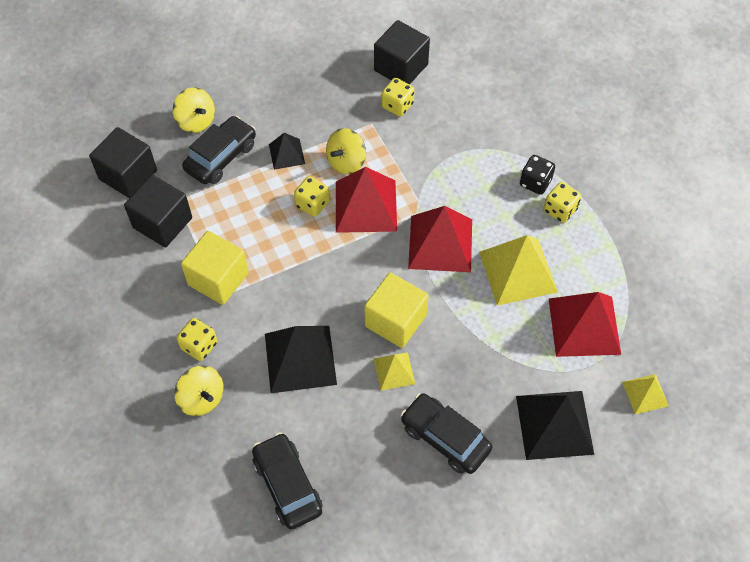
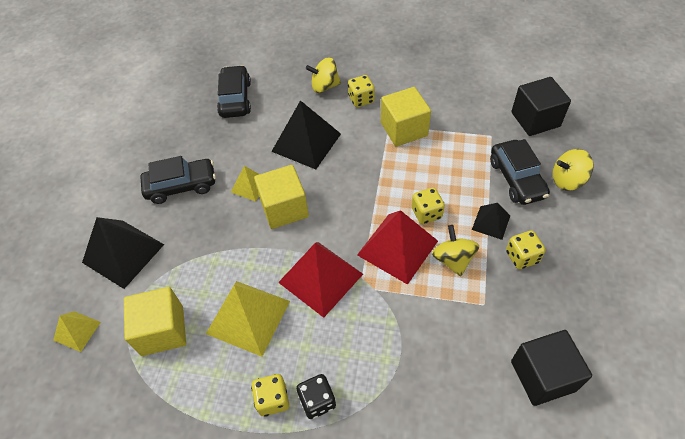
camera: 130 degrees right, 5 degrees down
black cube [124,175,192,247] -> none
black car [252,432,323,529] -> black car turned 105 degrees counterclockwise [217,65,251,118]
yellow dice [381,78,414,117] -> yellow dice moved to [506,230,546,269]
red pyramid [549,292,621,357] -> yellow cube [124,287,186,356]

